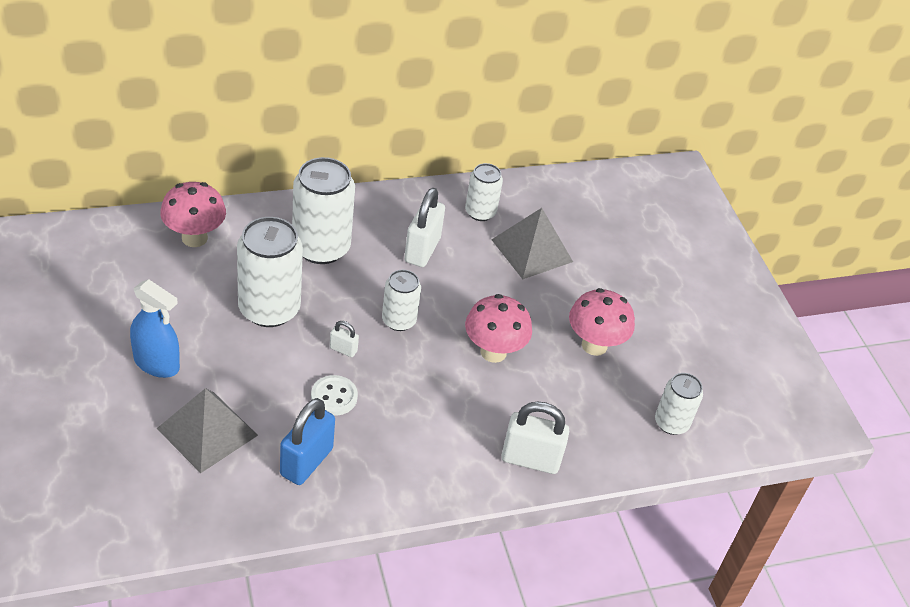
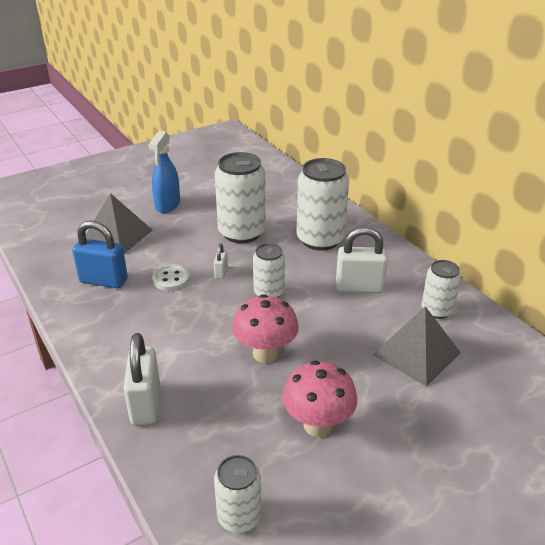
camera: 80 degrees right, 10 degrees down
pink mushroom [160,182,226,247] -> none

